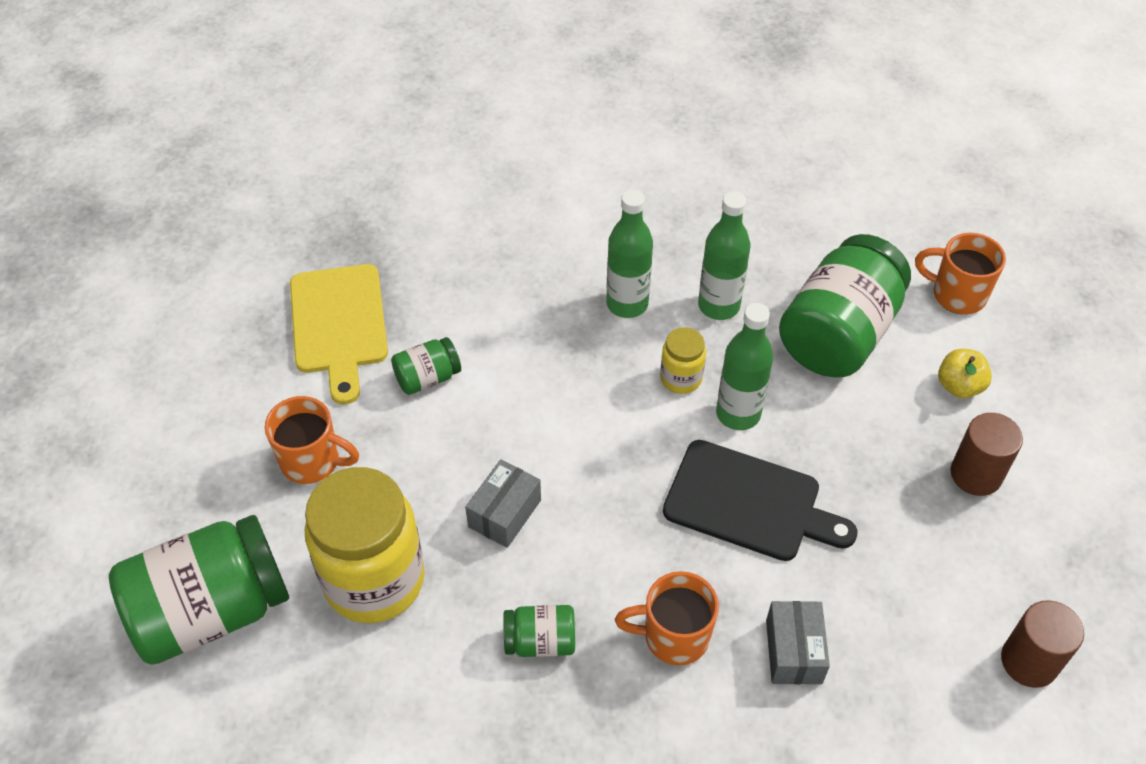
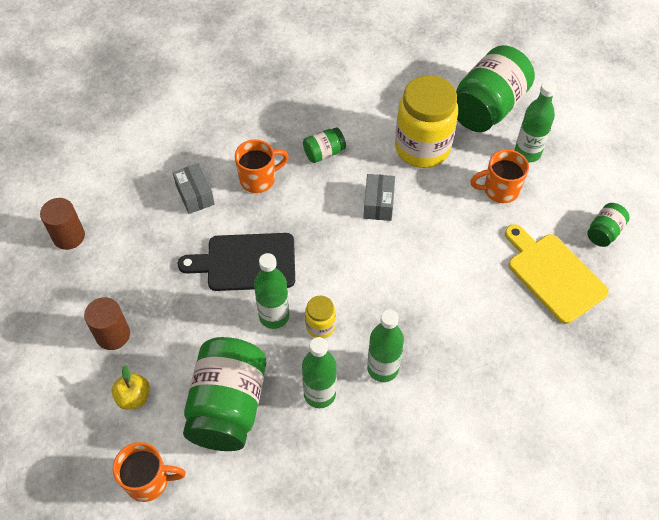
camera: 155 degrees right, 5 degrees up
green jar [391,337,461,395] -> green jar moved to [587,203,630,247]
none -> green bottle [515,81,557,162]

